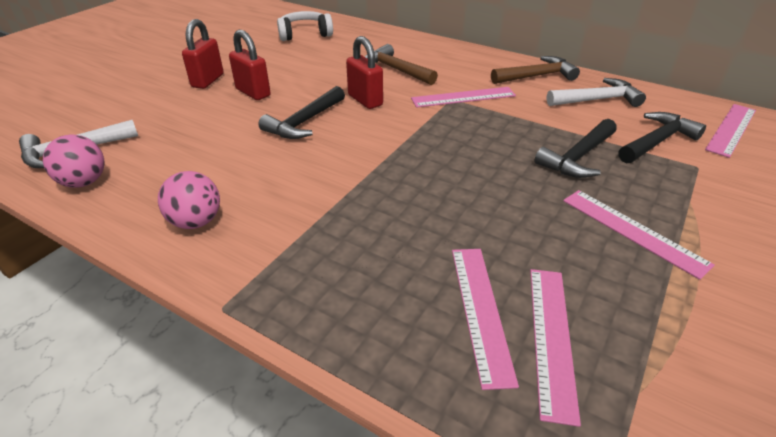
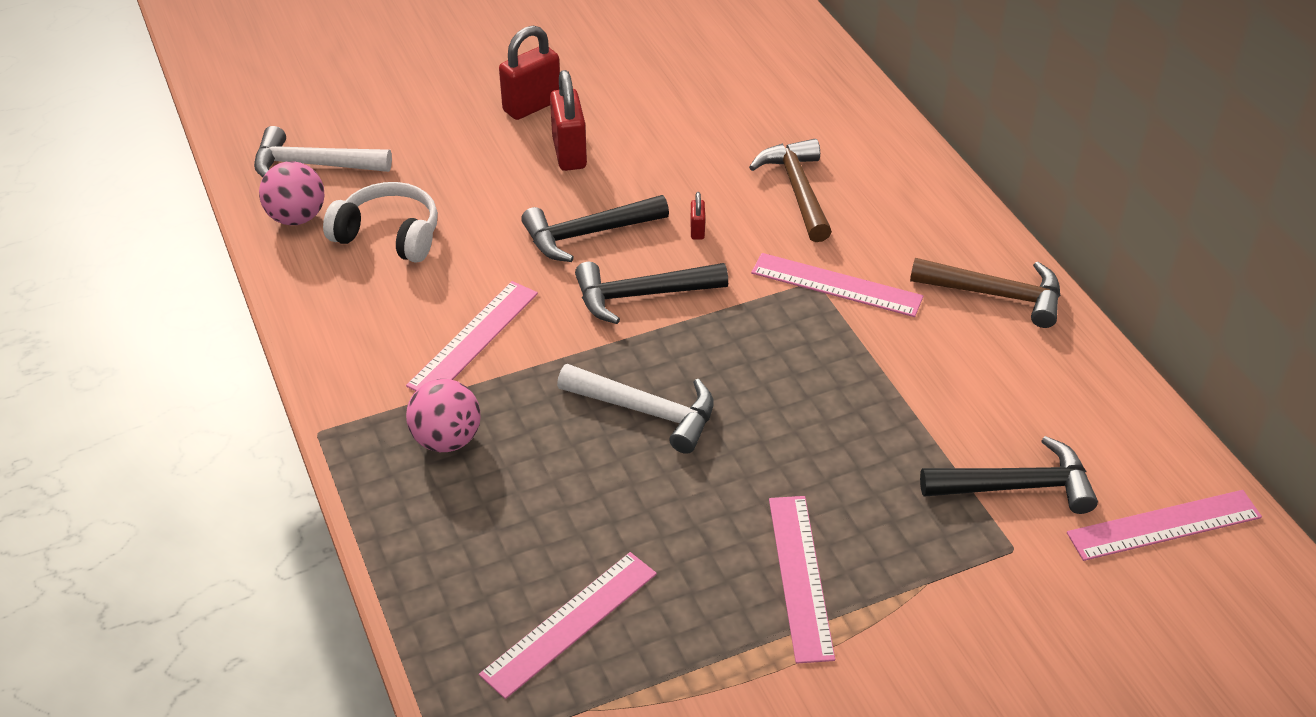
camera: 35 degrees right, 5 degrees up
pink ball [158,171,220,229] -> pink ball moved to [406,379,481,452]
white headphones [277,11,333,41] -> white headphones moved to [323,182,438,263]
red padlock [346,36,383,109] -> red padlock [690,192,705,240], size x0.47
pink ruler [452,249,519,390] -> pink ruler moved to [406,281,538,391]
black hammer [534,119,617,178] -> black hammer moved to [575,262,728,324]
white hammer [546,78,646,107] -> white hammer moved to [557,364,714,454]

